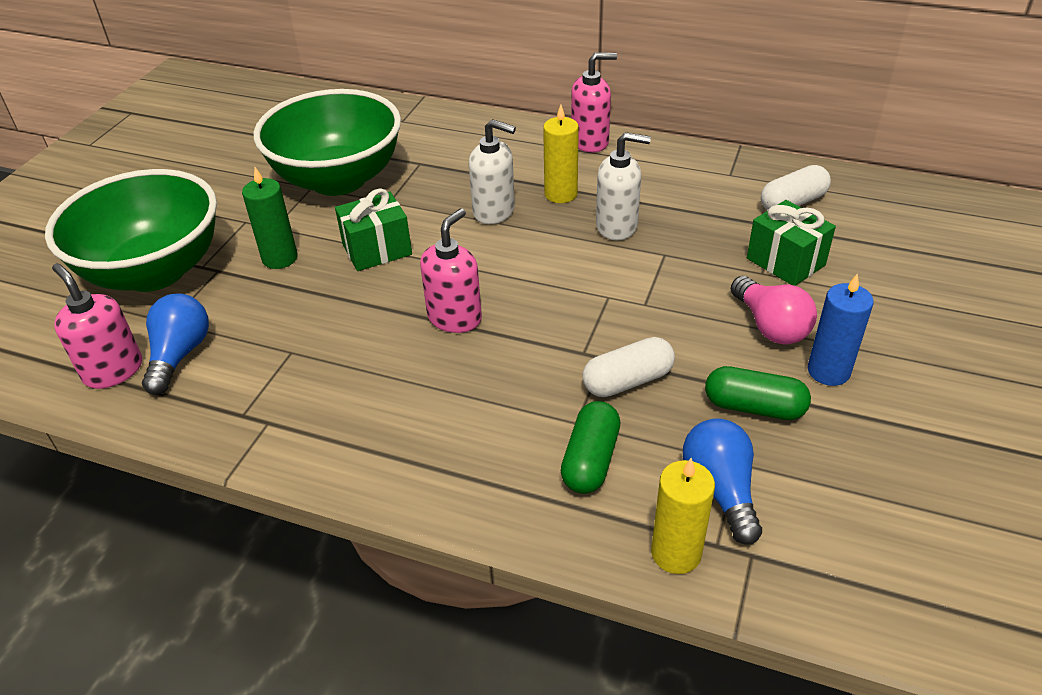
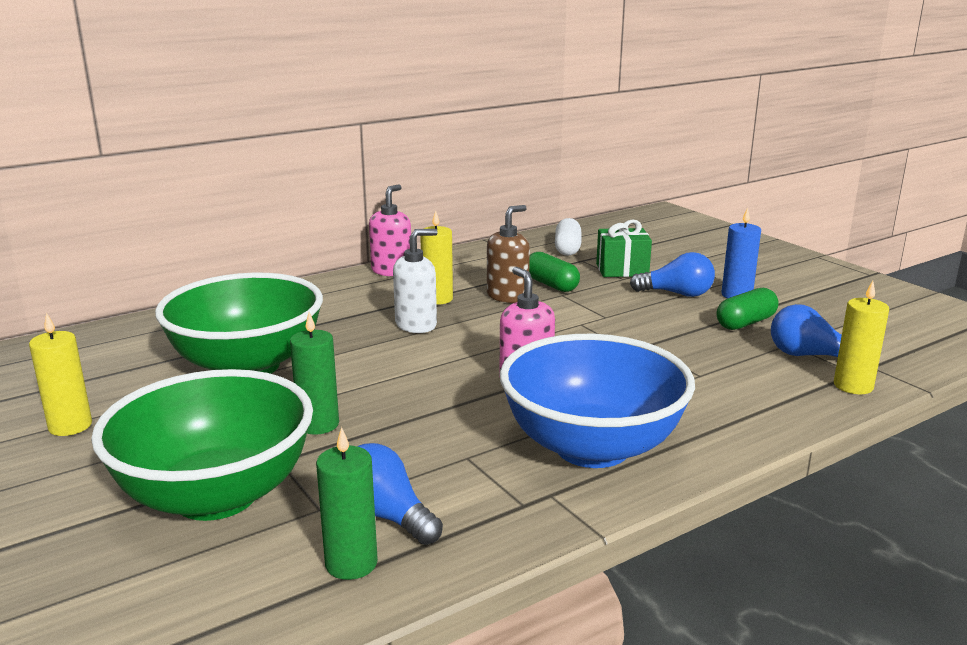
camera: 55 degrees left, 20 degrees down
pink soap dispenser [52,263,142,389] -> green candle [316,427,378,580]
green gift [335,188,412,271] -> none
green capsule [561,401,620,494] -> green capsule moved to [529,252,580,292]
white capsule [583,337,675,397] -> none
white soap dispenser [596,132,651,240] -> brown soap dispenser [487,205,530,303]
pink light bulb [731,276,817,344] -> blue light bulb [630,252,715,297]
none -> yellow candle [29,313,92,436]
none -> blue bowl [500,334,695,468]

